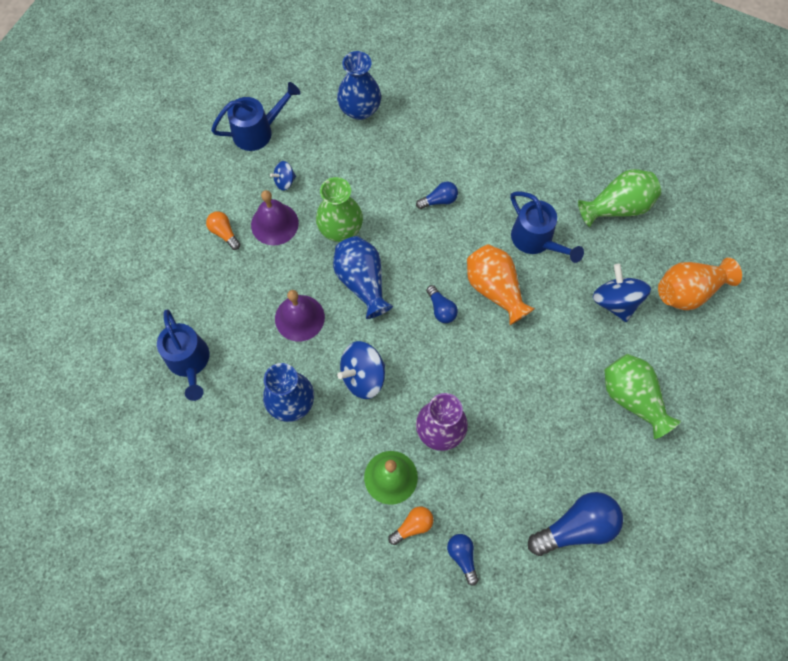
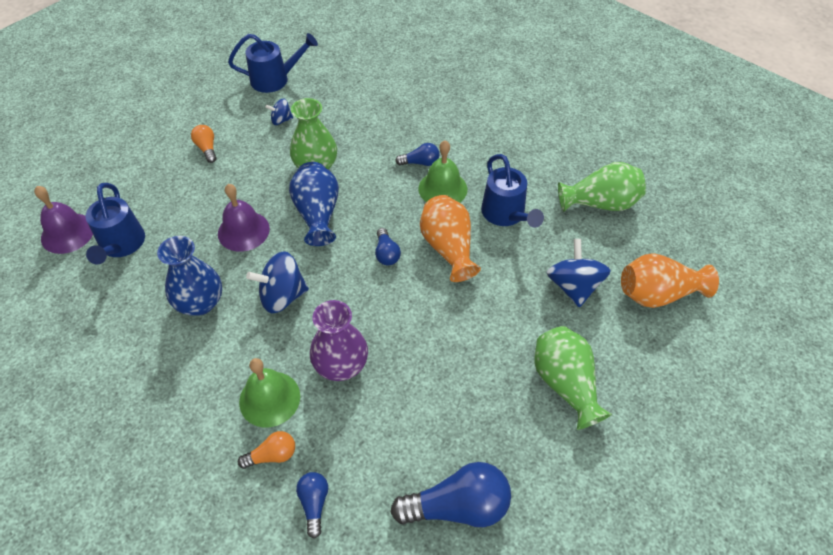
camera: 15 degrees right, 15 degrees down
purple bell [251,190,299,245] -> purple bell moved to [34,186,93,254]
blue vase [337,51,381,120] -> none
none -> green bell [418,140,467,203]

